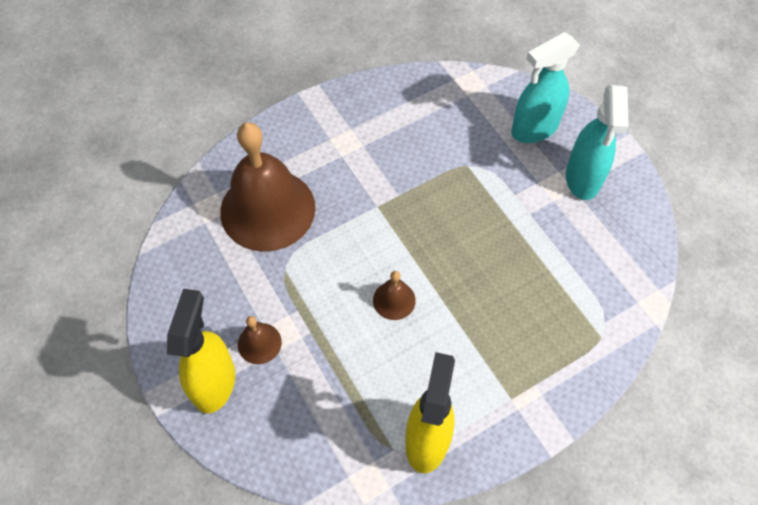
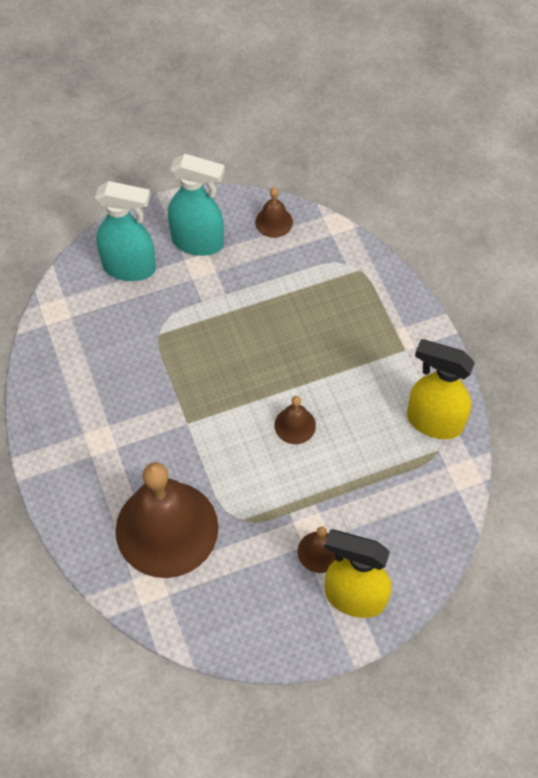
camera: 80 degrees left, 0 degrees up
turquoise spray bottle [511,32,580,143] -> turquoise spray bottle turned 60 degrees counterclockwise [95,181,156,281]
none -> brown bell [255,187,293,238]

